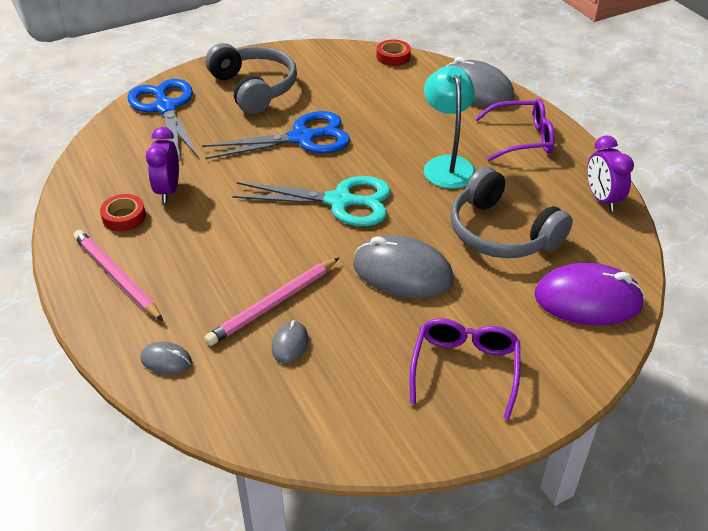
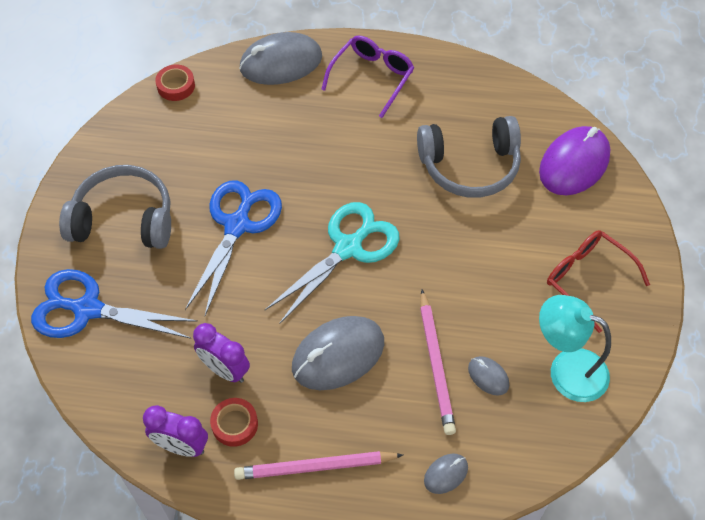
camera: 55 degrees left, 15 degrees up
grey mouse [353,235,454,299] -> grey mouse moved to [292,316,384,390]
purple glasses [410,318,520,420] -> red glasses [547,230,650,333]
turquoise lamp [424,66,476,189] -> turquoise lamp moved to [539,295,611,402]
purple clock [587,136,634,211] -> purple clock moved to [143,405,208,457]

